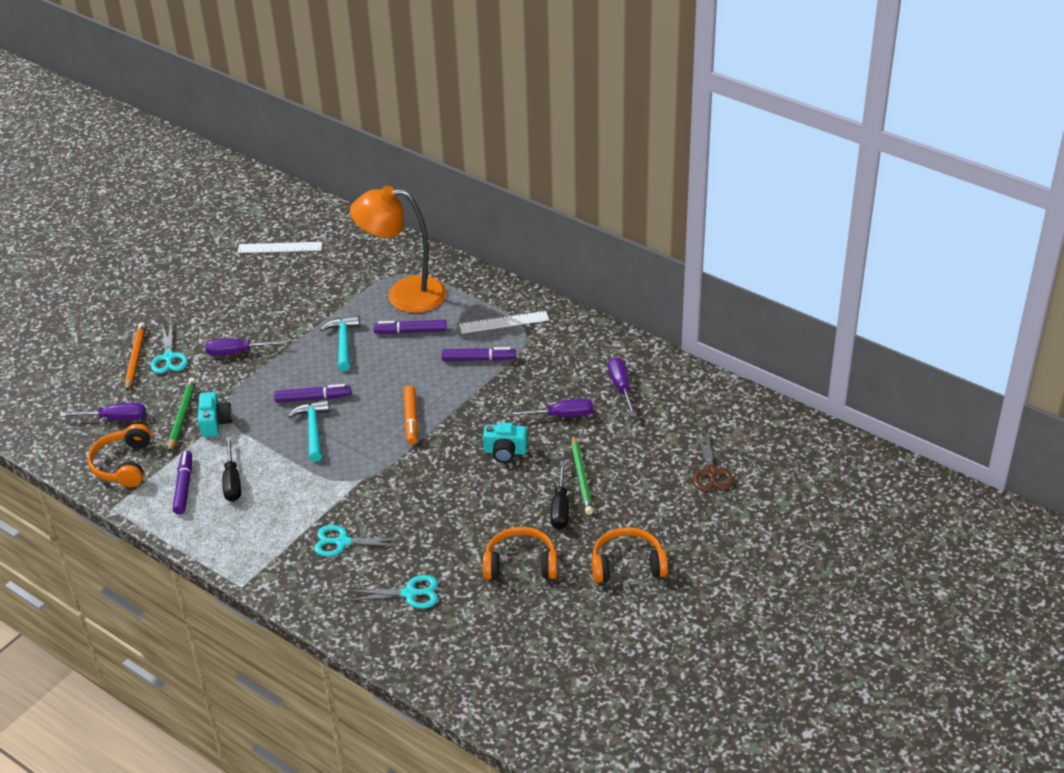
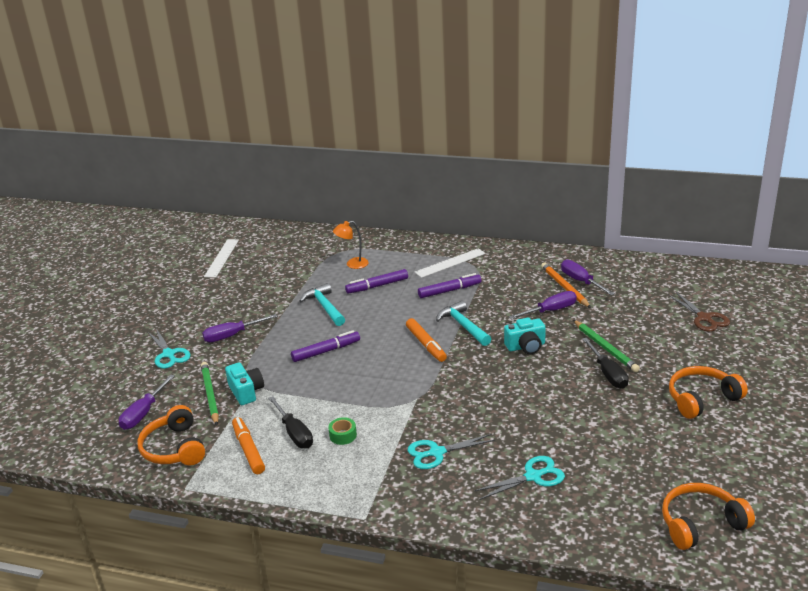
camera: 20 degrees left, 10 degrees down
purple screwdriver [60,403,146,420] -> purple screwdriver turned 135 degrees clockwise [119,374,175,430]
orange pencil [125,322,145,392] -> orange pencil moved to [541,262,591,308]
purple marker [172,450,192,514] -> orange marker [232,417,265,474]
white ruler [237,242,322,253] -> white ruler turned 60 degrees counterclockwise [204,239,239,278]
turquoise hammer [288,400,330,462] -> turquoise hammer moved to [436,301,491,346]
orange lamp [350,186,447,313] -> orange lamp [333,221,369,269], size x0.43
orange headphones [483,527,557,579] -> orange headphones moved to [662,483,755,550]
none -> green tape [328,417,357,445]

